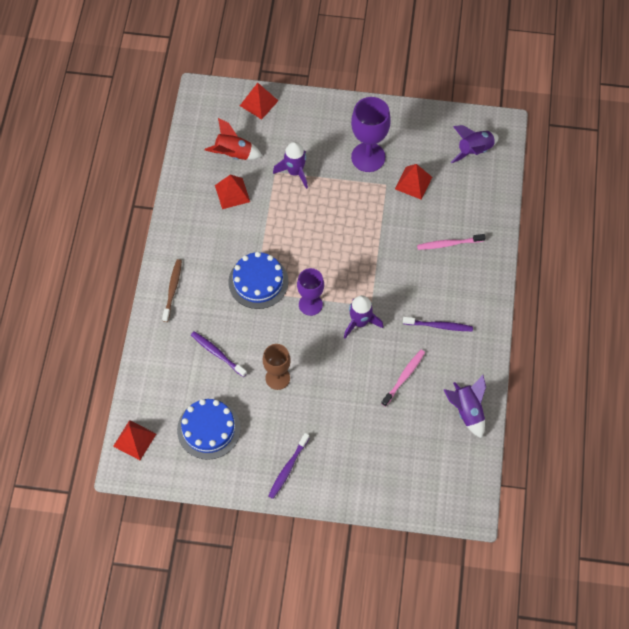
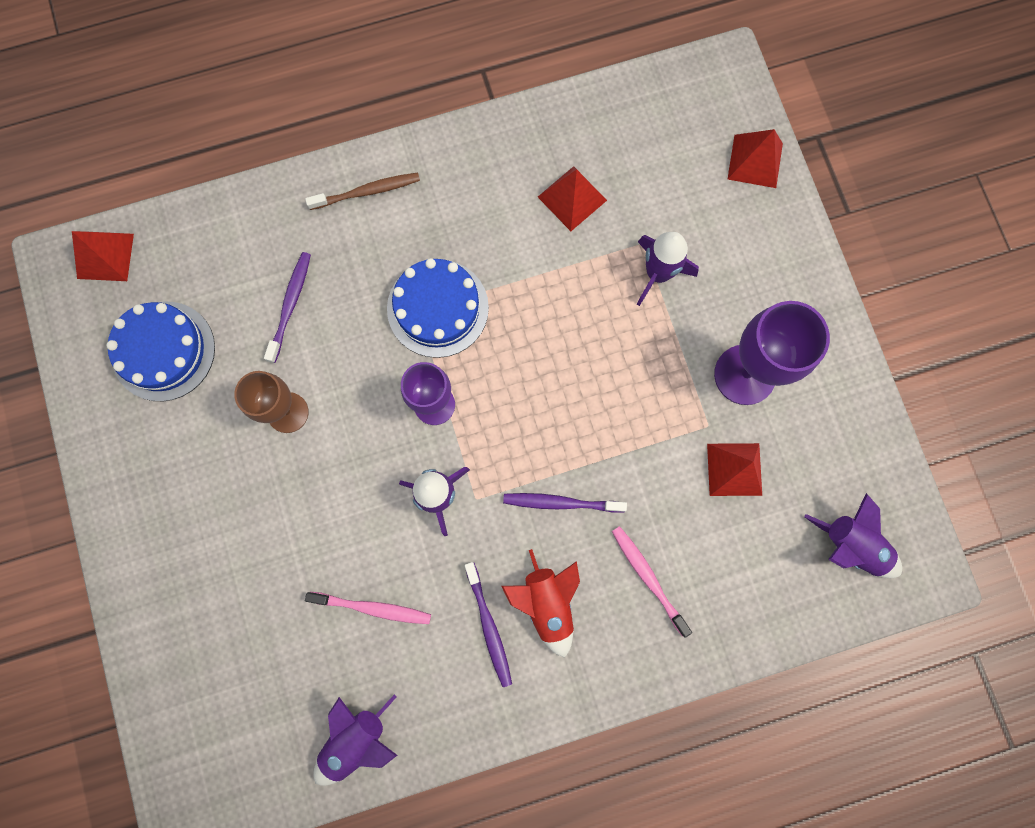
camera: 65 degrees right, 15 degrees up
red rocket [205,118,262,160] -> red rocket moved to [502,549,580,658]
purple toothbrush [268,433,309,499] -> purple toothbrush moved to [503,493,627,513]

